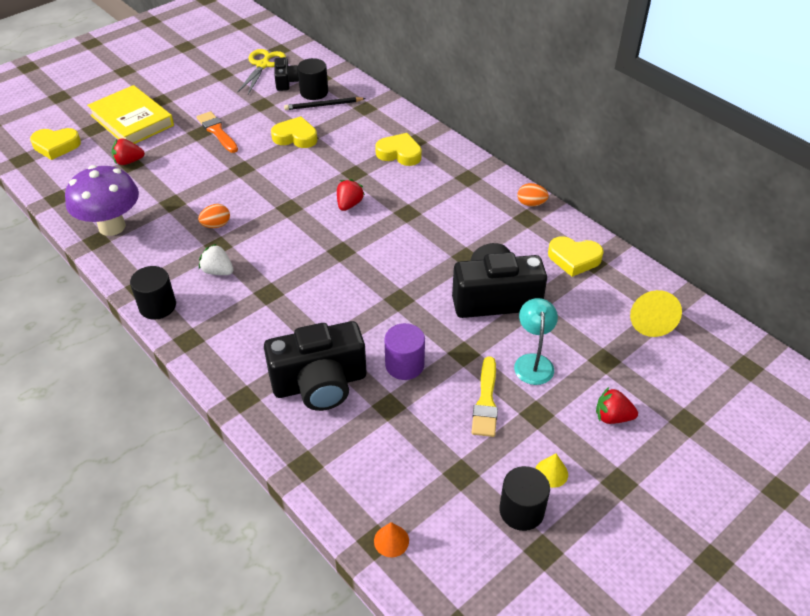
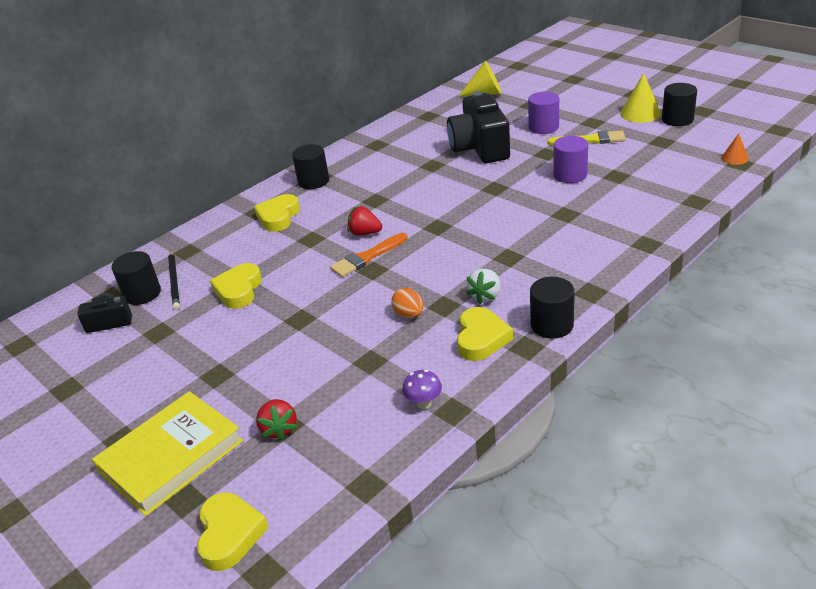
camera: 90 degrees left, 10 degrees down
purple mushroom [65,165,139,236] -> purple mushroom [402,370,442,409], size x0.41
orange brush [197,111,238,153] -> orange brush moved to [330,233,407,277]
yellow scissors [238,49,286,94] -> none
black camera [264,321,366,411] -> none
turquoise lamp [514,298,558,385] -> purple cylinder [528,92,559,134]
orange egg [517,183,549,207] -> none
yellow cone [535,453,568,488] -> yellow cone [620,73,661,123], size x1.72
yellow heart [548,236,604,277] -> yellow heart moved to [457,307,513,361]
red strawberry [596,387,638,424] -> none
none -> black cylinder [292,144,329,189]

